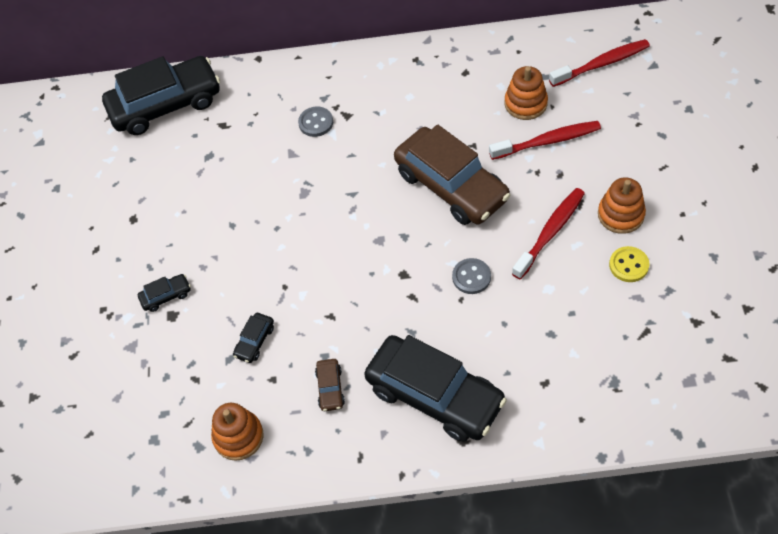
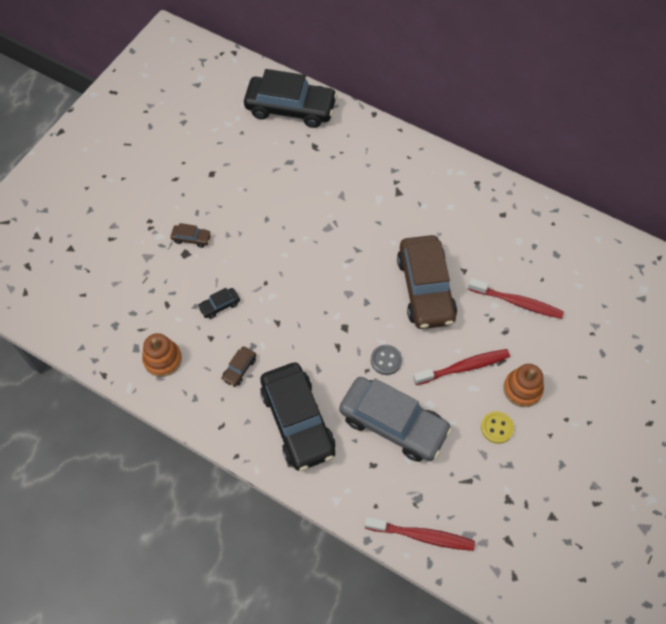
camera: 30 degrees right, 5 degrees up
black car [138,274,191,312] -> brown car [171,223,212,248]
grey button [298,107,333,137] -> none
orange stacking toy [505,66,548,120] -> none
red toothbrush [549,39,650,87] -> red toothbrush moved to [365,517,475,551]
none -> grey car [339,377,452,462]

